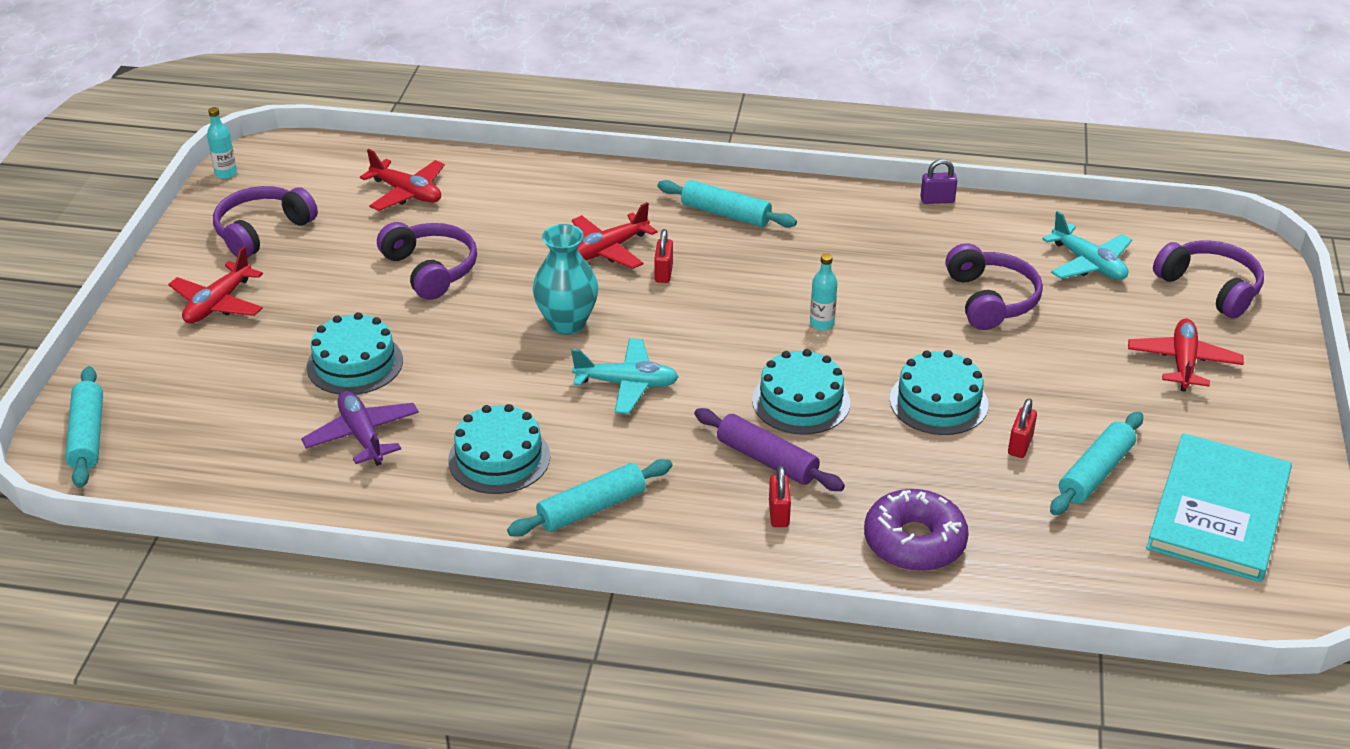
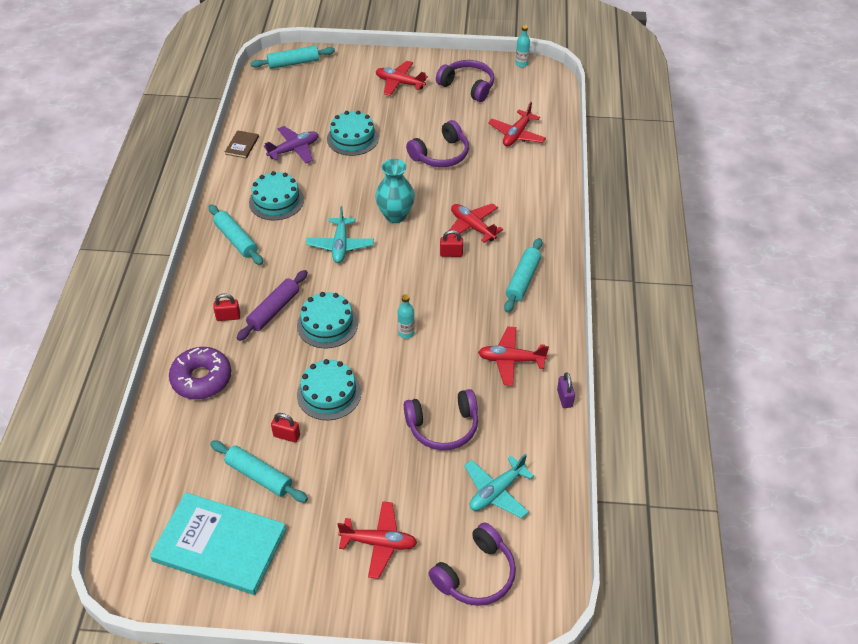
camera: 85 degrees right, 10 degrees up
none -> brown book [225,130,259,159]
none -> red plane [478,326,549,386]

